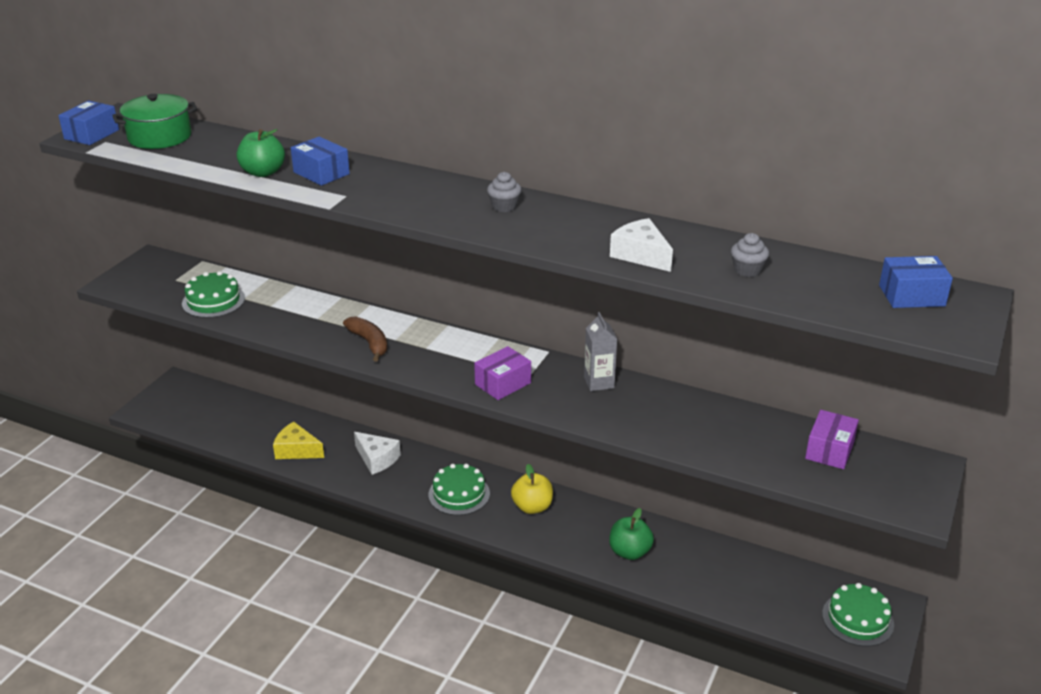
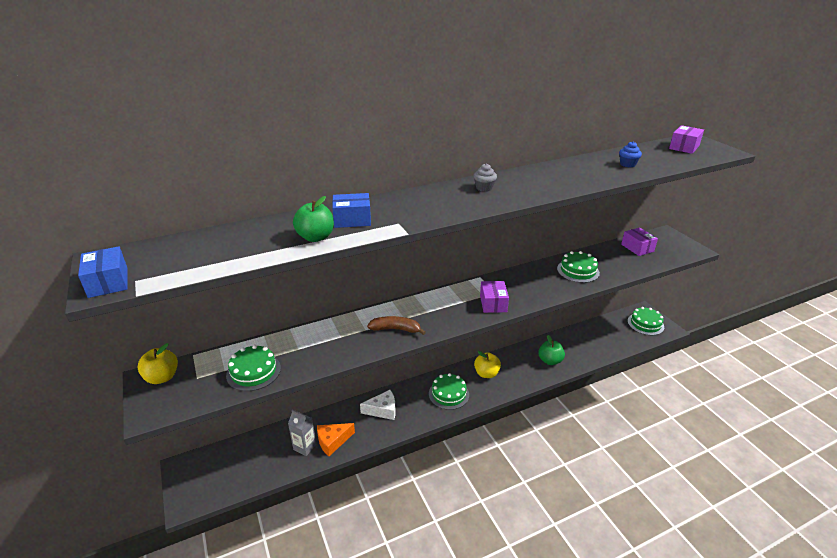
camera: 50 degrees left, 0 degrees up
green pot [112,94,198,149] -> none
yellow cheese [273,422,324,459] -> orange cheese [317,423,355,456]
grey carton [584,312,617,391] -> grey carton moved to [288,409,316,456]
white cheese [610,218,673,272] -> none
grey cupcake [731,233,769,277] -> blue cupcake [619,141,642,167]
blue box [879,256,953,308] -> purple box [669,125,704,154]
none -> yellow apple [137,343,178,384]
none -> green cake [557,251,600,283]

